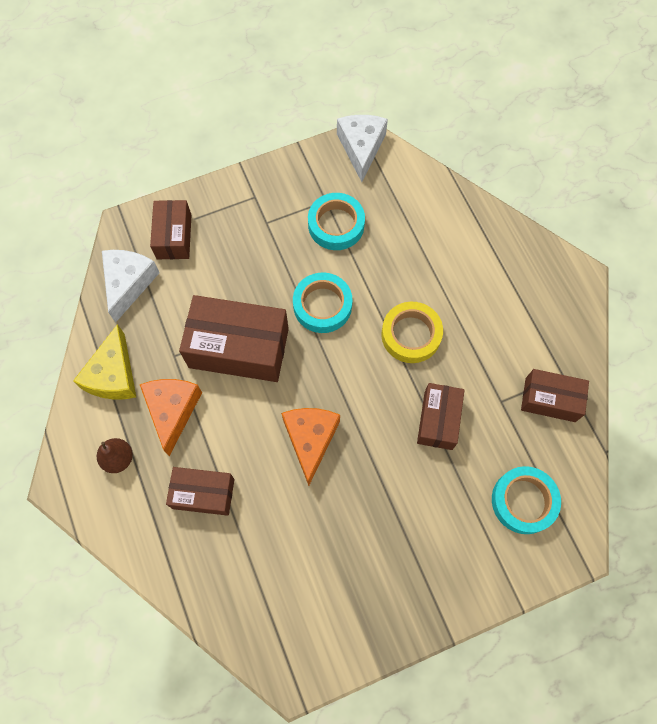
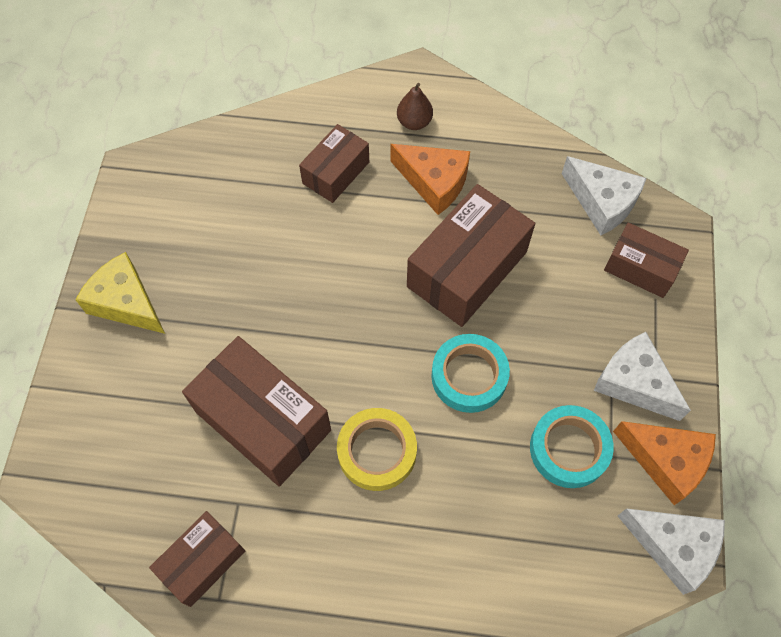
camera: 120 degrees right, 5 degrees down
yellow cheese [73,324,136,400] -> yellow cheese moved to [75,252,165,334]
orange cheese [281,408,340,486] -> orange cheese moved to [613,421,716,505]
brown box [417,383,465,450] -> brown box [182,336,331,487], size x1.70
turquoise tape [492,466,561,534] -> none
none -> white cheese [594,332,691,421]

